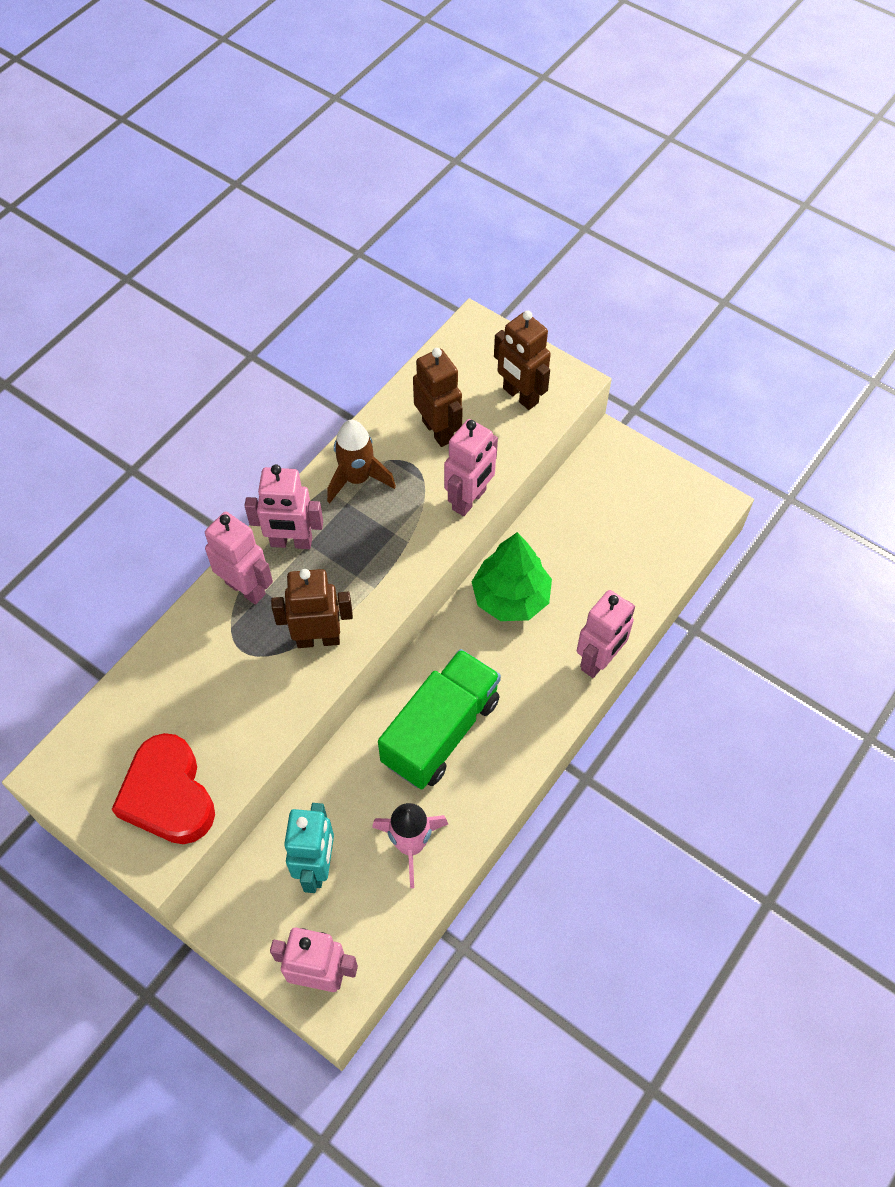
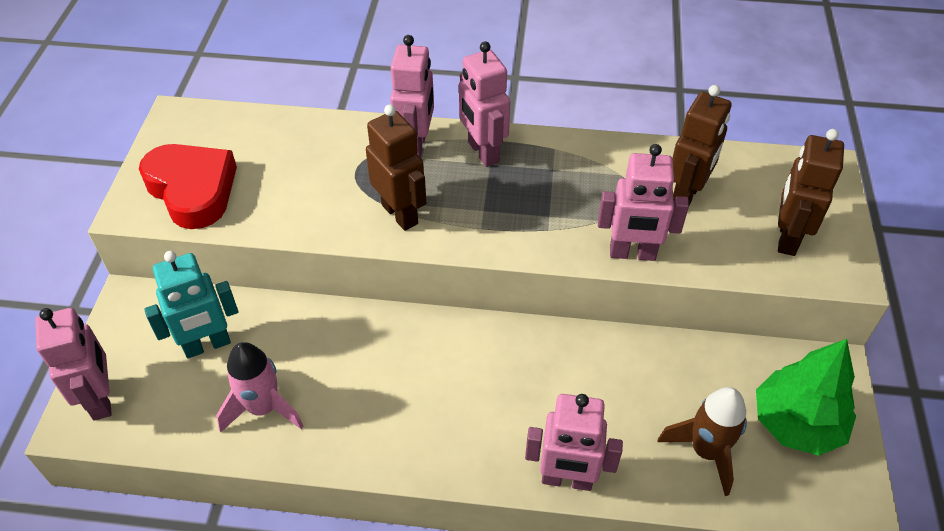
camera: 60 degrees right, 10 degrees down
red heart [111,733,215,844] -> red heart turned 105 degrees clockwise [139,144,237,229]
brown rocket [327,420,396,503] -> brown rocket moved to [657,387,747,496]
green truck [378,649,501,790] -> none
green tree [472,532,552,621] -> green tree moved to [756,339,856,456]

